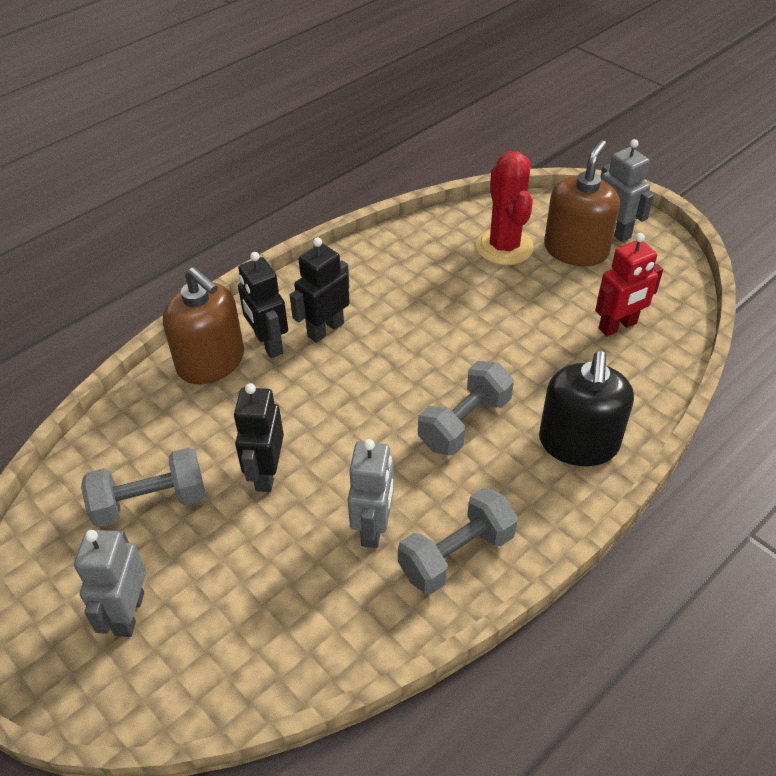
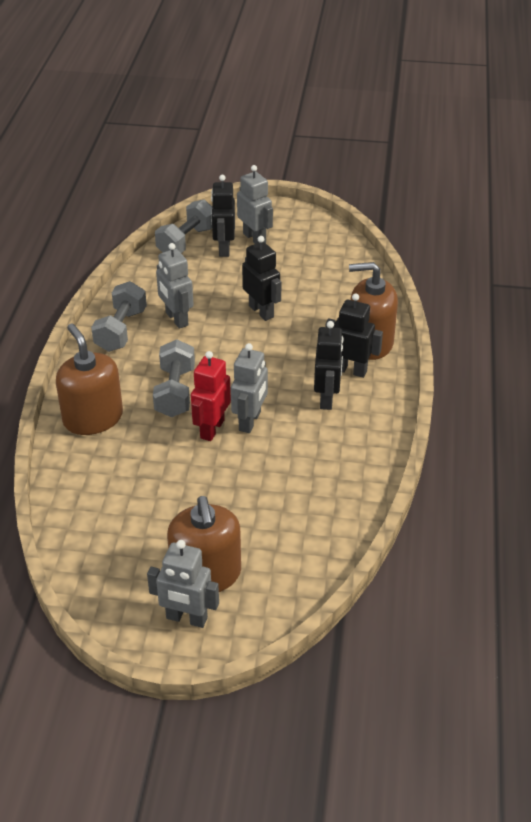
camera: 140 degrees right, 5 degrees down
grey dumbbell [81,448,205,527] -> grey dumbbell moved to [155,199,212,253]
red cactus [476,151,534,265] -> none
black soap dispenser [539,351,634,466] -> brown soap dispenser [56,324,123,435]
red robot [595,233,663,336] -> red robot moved to [191,351,231,441]
none -> black robot [211,175,235,257]
none -> grey robot [231,343,268,433]

